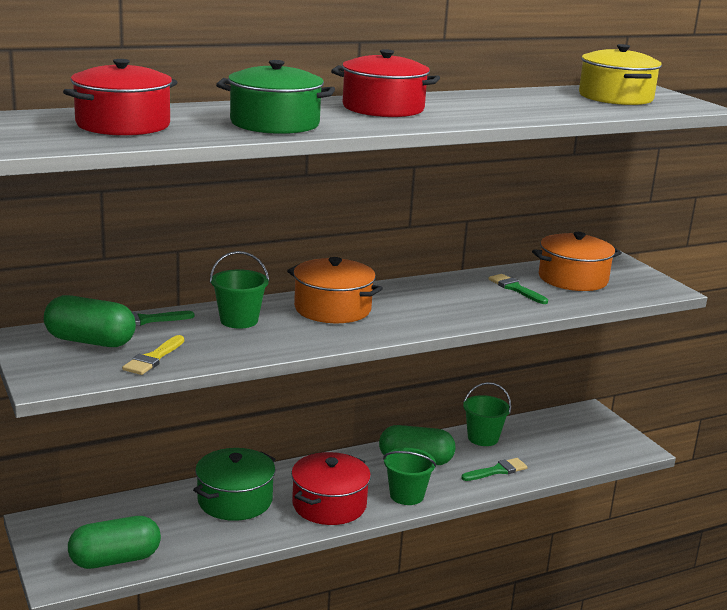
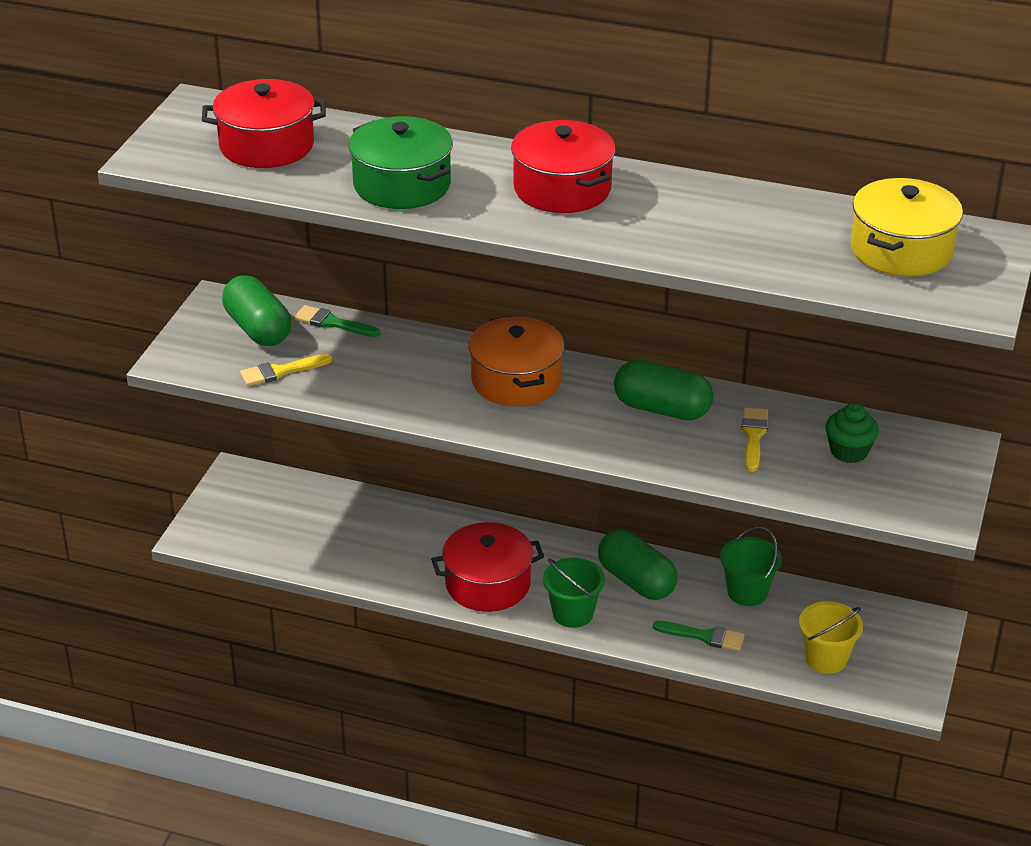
camera: 45 degrees right, 15 degrees up
green capsule [68,516,161,569] -> green capsule moved to [614,360,714,420]
green pot [193,448,276,521] -> none
green bucket [210,251,269,329] -> none
green brush [488,274,548,304] -> yellow brush [741,407,768,472]
orange pot [532,232,622,291] -> green cupcake [825,403,879,463]
none -> yellow bucket [799,601,863,674]

